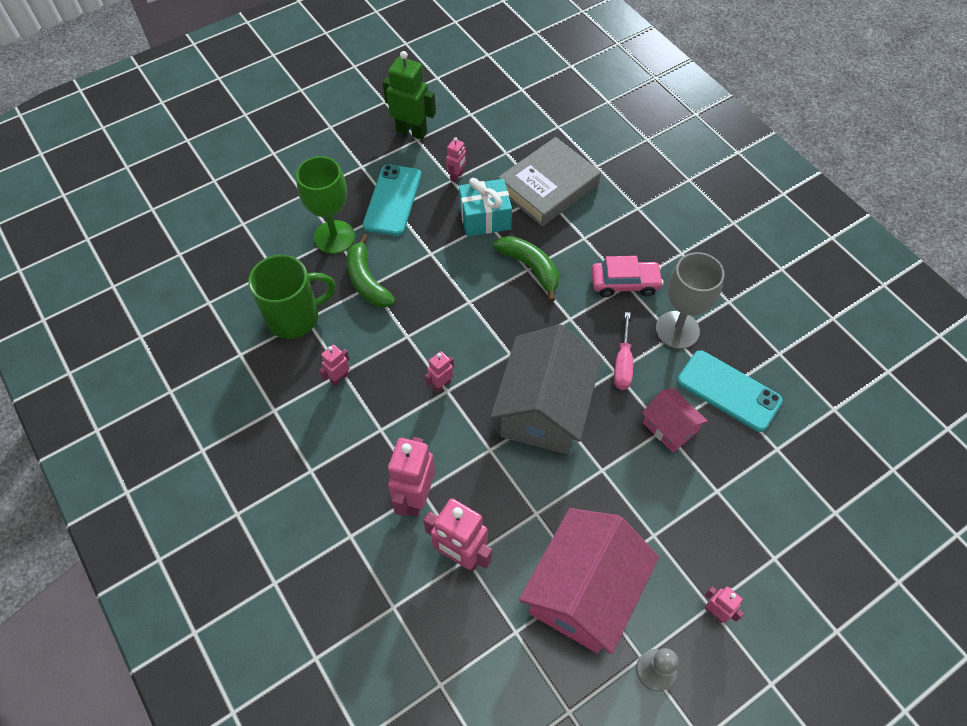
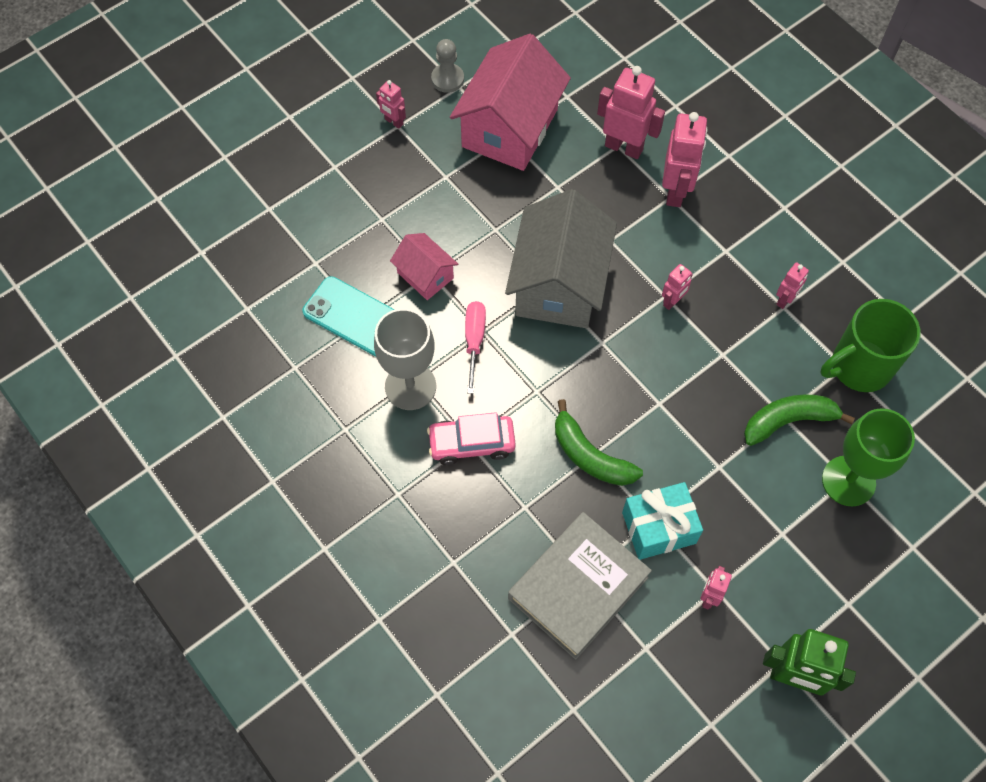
camera: 175 degrees right, 5 degrees up
green banana [347,234,396,308] -> green banana turned 75 degrees counterclockwise [744,394,855,446]
turquoise phone [363,165,421,236] -> none

